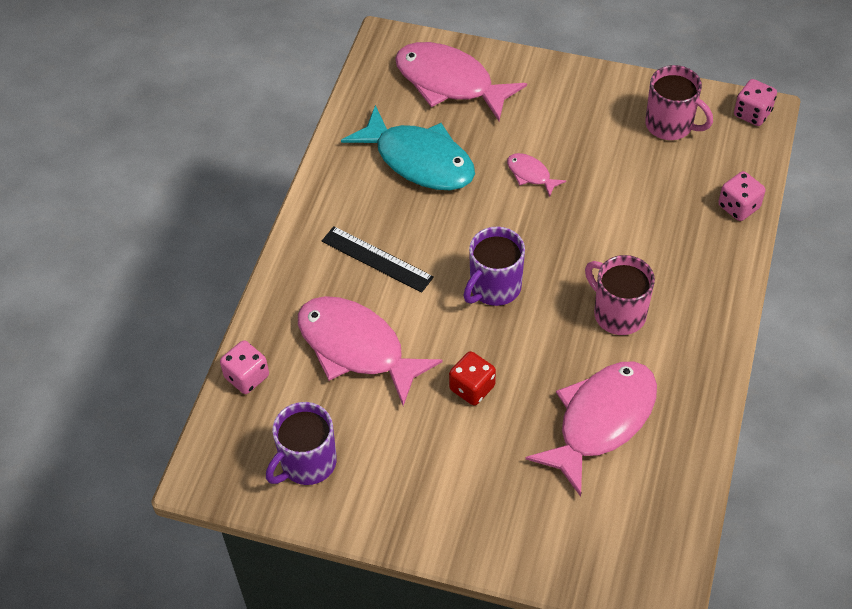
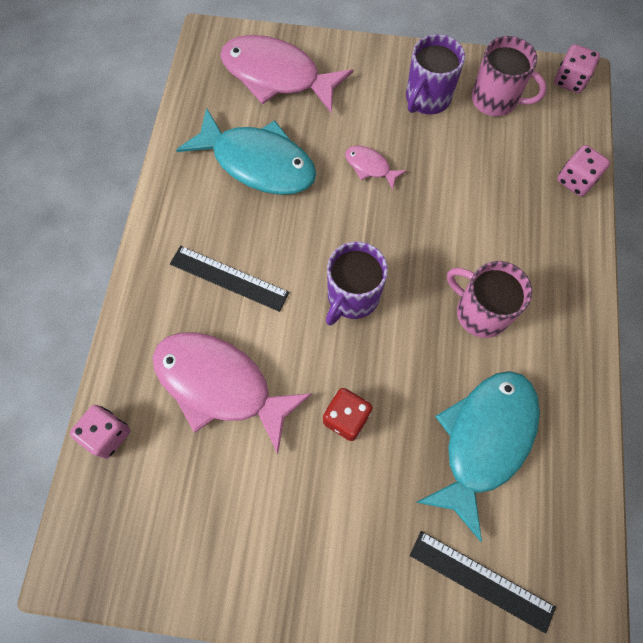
camera: 10 degrees left, 15 degrees up
purple mug [266,402,337,485] -> purple mug moved to [406,34,465,115]
pink fish [525,361,657,497] -> turquoise fish [416,371,540,542]
none -> black ruler [410,531,556,634]

